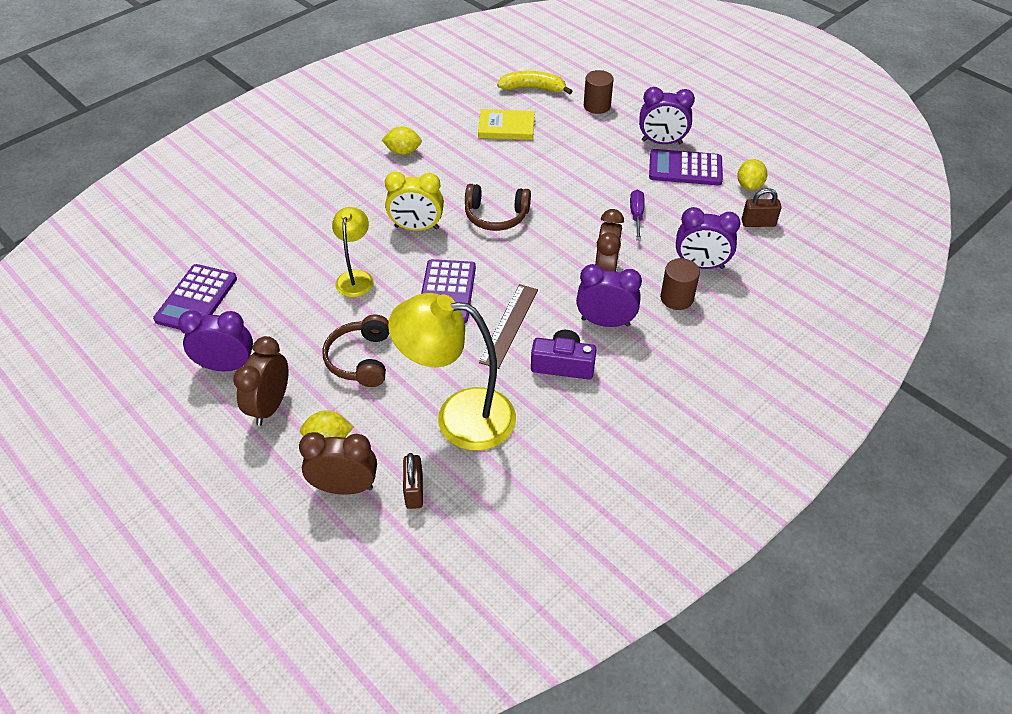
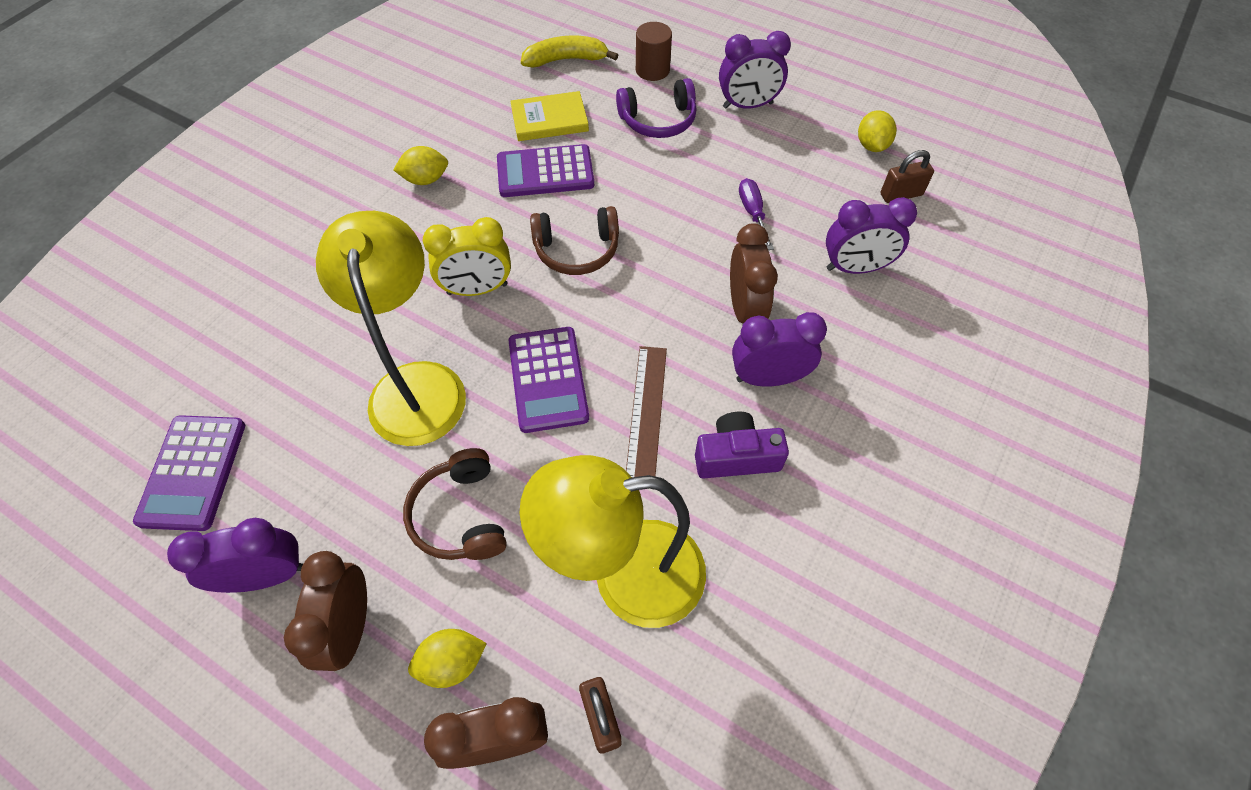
camera: 15 degrees left, 10 degrees up
yellow lamp [332,207,374,297] -> yellow lamp [316,211,466,446], size x1.81
purple calculator [649,149,723,185] -> purple calculator moved to [497,144,594,197]
brown cylinder [660,258,700,310] -> none
none -> purple headphones [616,78,697,138]

